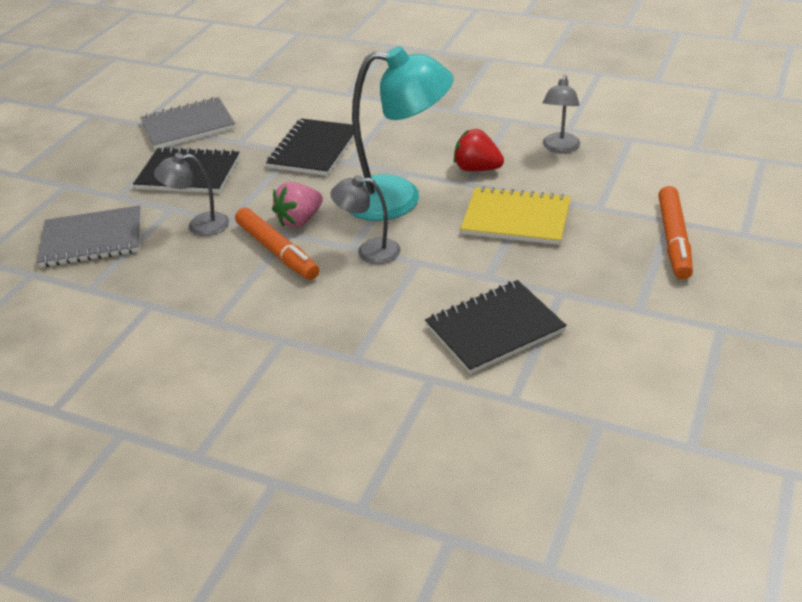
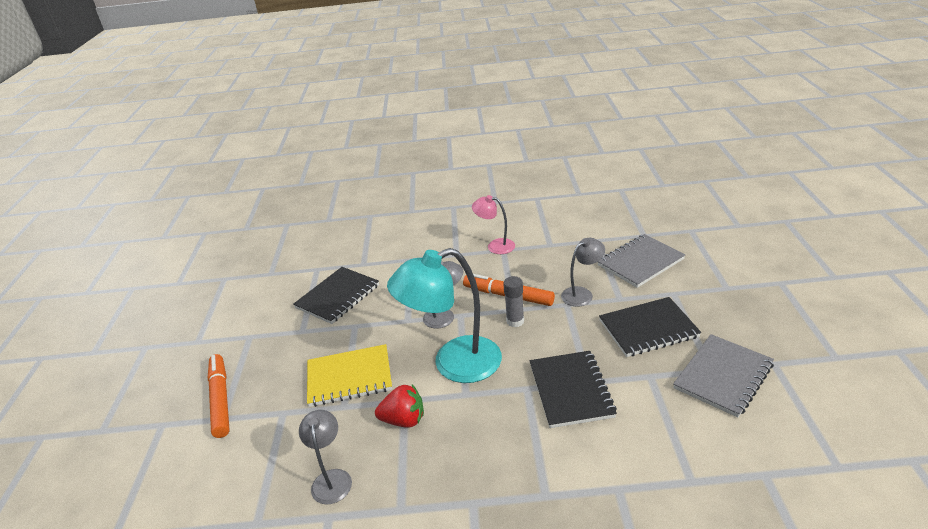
camera: 155 degrees right, 5 degrees down
pink strawberry [272,182,323,227] -> grey glue stick [503,276,524,327]
none -> pink lamp [472,195,515,254]

